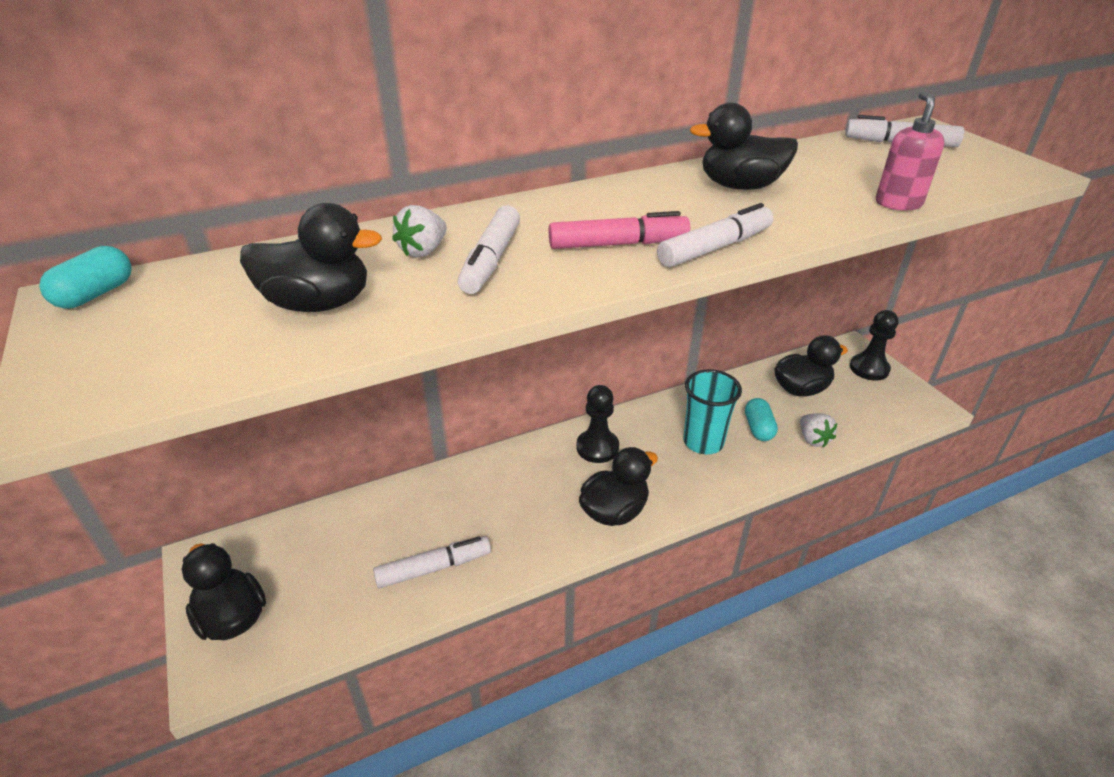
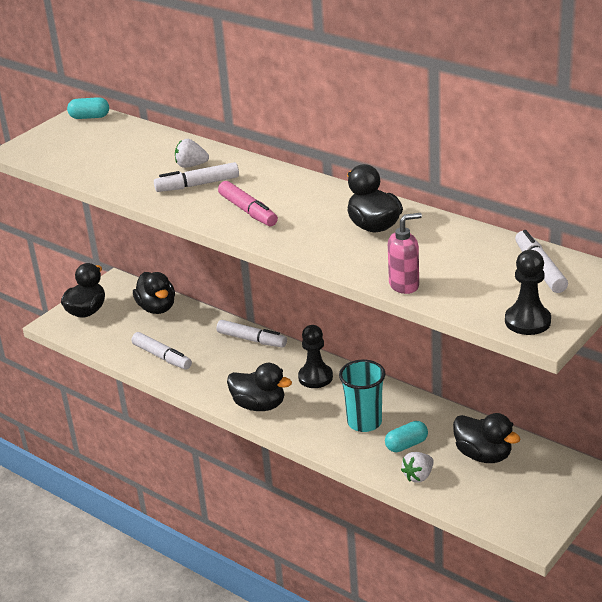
camera: 65 degrees right, 5 degrees down
black duck [240,203,382,312] -> black duck moved to [133,272,175,314]
white marker [657,203,773,267] -> white marker moved to [217,320,287,347]
black pawn [850,310,899,381] -> black pawn moved to [505,250,551,335]

